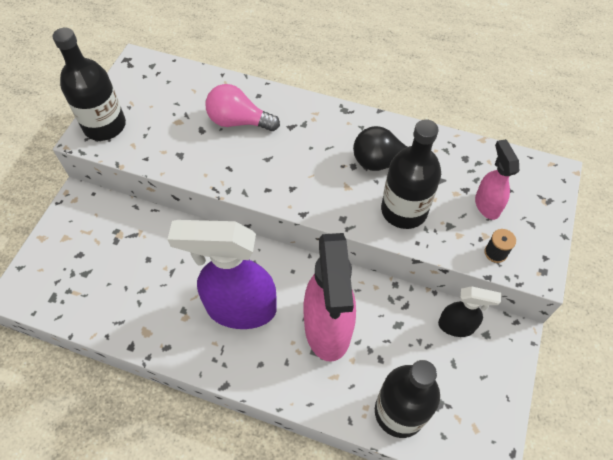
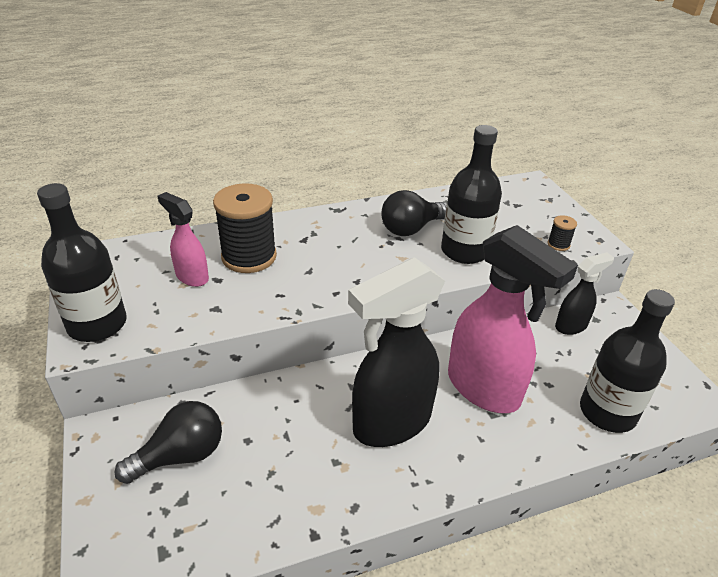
camera: 40 degrees left, 20 degrees down
purple spray bottle [167,220,277,329] -> black spray bottle [348,257,445,447]
pink light bulb [205,84,280,131] -> black spool [213,183,277,273]
pink spray bottle [475,139,519,220] -> pink spray bottle moved to [157,192,209,287]
none -> black light bulb [114,401,222,484]

